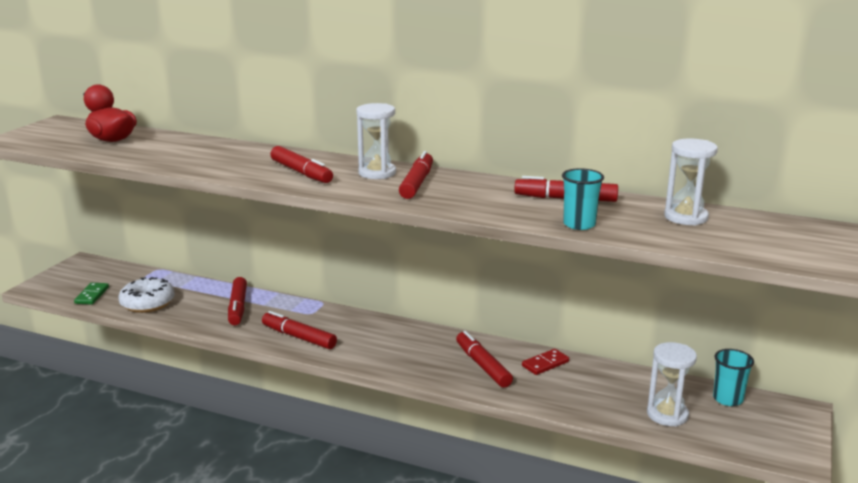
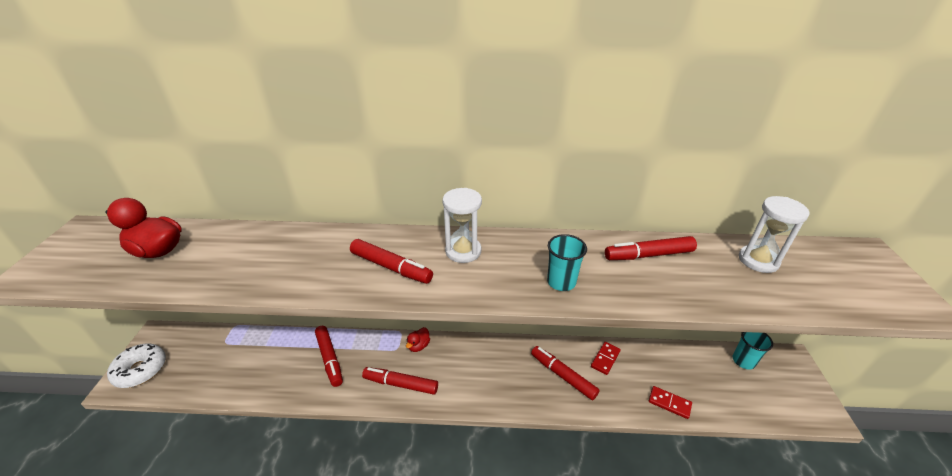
camera: 20 degrees left, 15 degrees up
green domino [74,283,109,305] -> none
white donut [118,277,175,313] -> white donut moved to [107,344,166,388]
red marker [399,151,433,199] -> none
turquoise cup [562,168,604,230] -> turquoise cup moved to [547,234,587,291]
white hourglass [647,342,697,426] -> none
none -> red duck [406,327,430,352]
none -> red domino [649,386,692,419]

